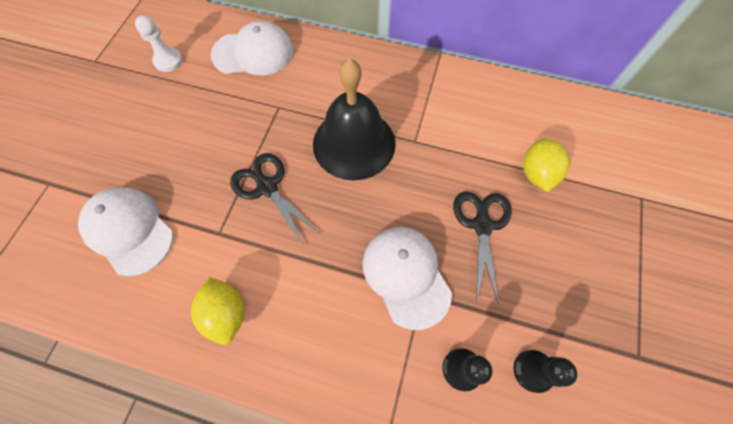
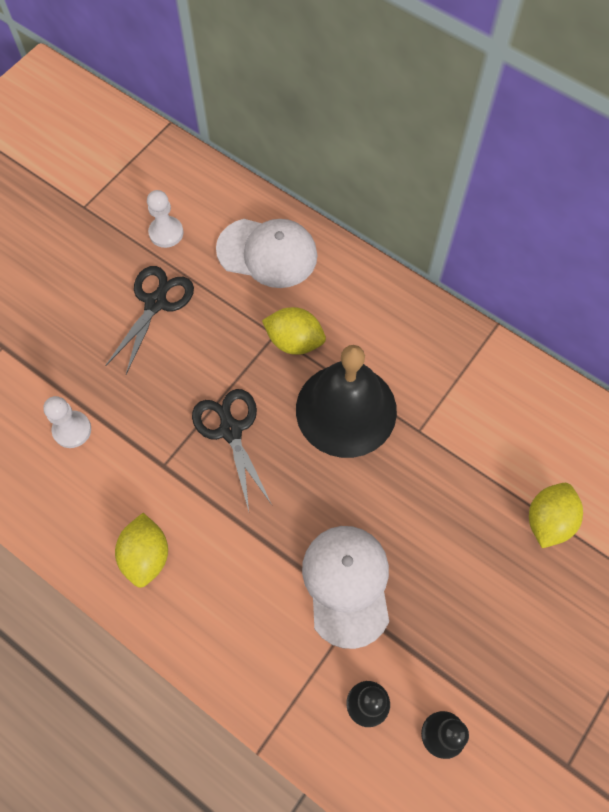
camera: 20 degrees right, 0 degrees up
white cap [78,187,173,276] -> white pawn [43,396,91,448]
black scissors [453,192,511,305] -> black scissors moved to [105,266,194,374]
none -> yellow lemon [262,307,326,355]

